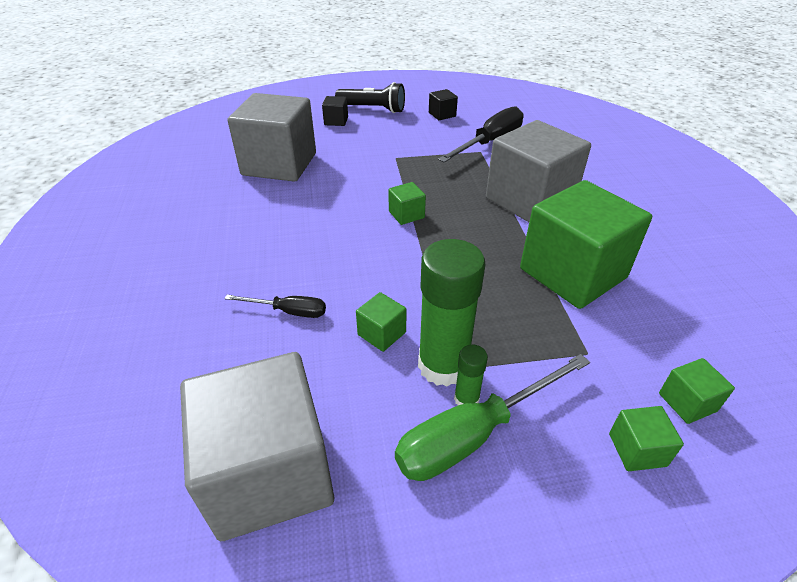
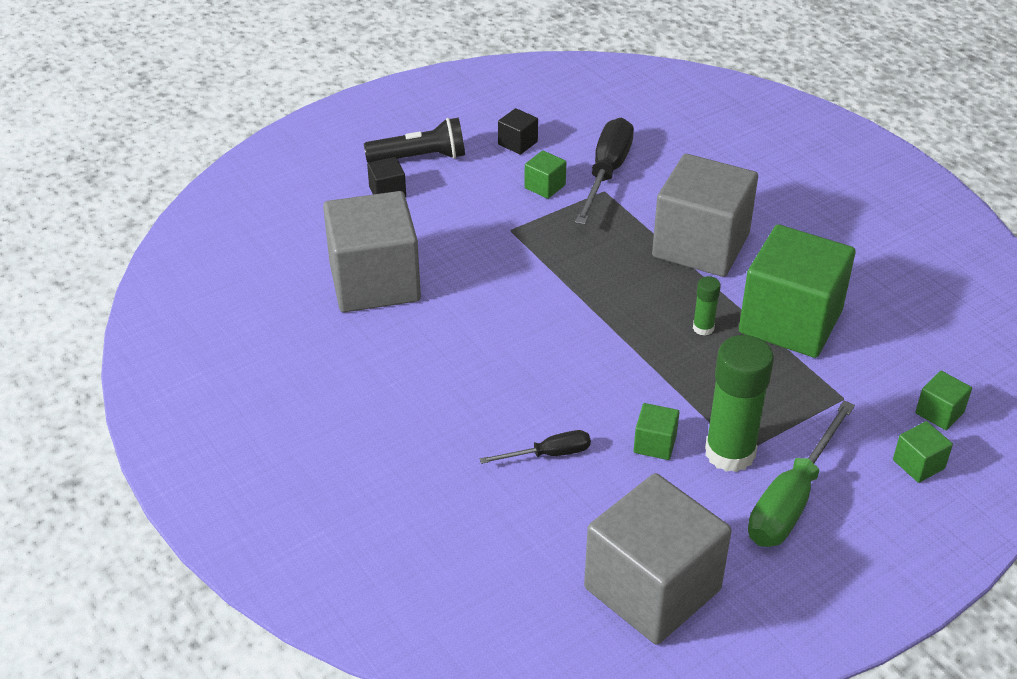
camera: 25 degrees left, 0 degrees up
green cube [388,182,426,225] -> green cube moved to [524,150,566,199]
green glue stick [454,345,488,405] -> green glue stick moved to [693,276,721,336]

